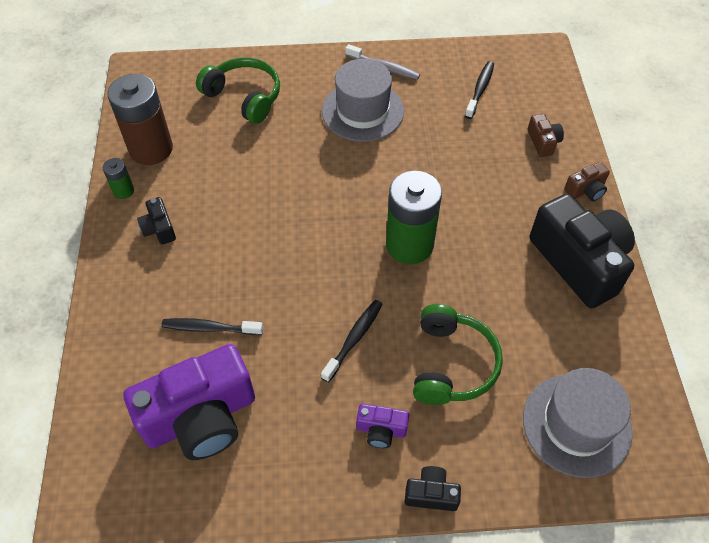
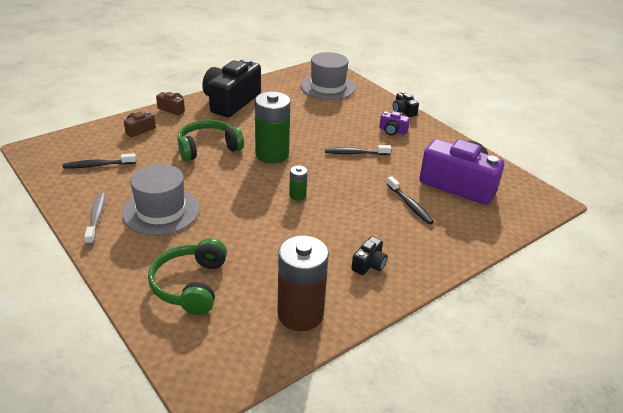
camera: 125 degrees left, 20 degrees down
green battery [103,158,134,199] -> green battery moved to [289,165,307,201]
purple camera [357,404,409,448] -> purple camera turned 135 degrees clockwise [379,111,410,135]
green headphones [413,304,503,405] -> green headphones moved to [177,120,244,161]

